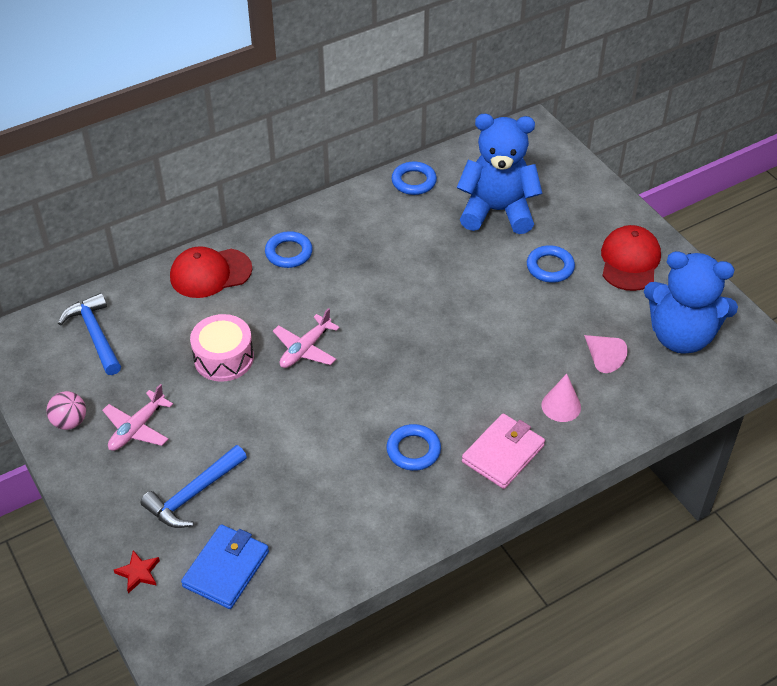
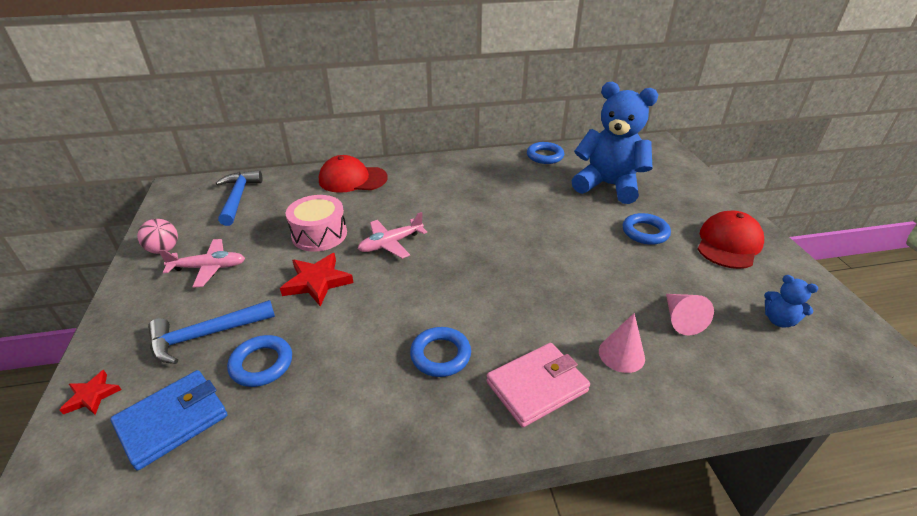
camera: 20 degrees right, 10 degrees down
pink plane [102,384,173,451] -> pink plane turned 150 degrees counterclockwise [159,239,245,287]
blue ring [265,231,313,268] -> blue ring moved to [227,335,292,387]
blue teddy bear [644,251,738,354] -> blue teddy bear [764,275,818,328], size x0.42
none -> red star [280,253,353,306]

